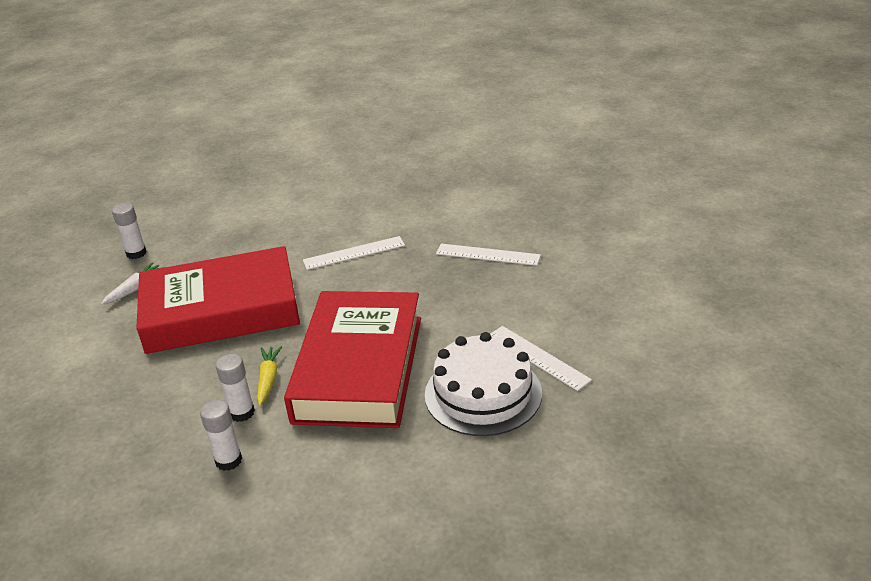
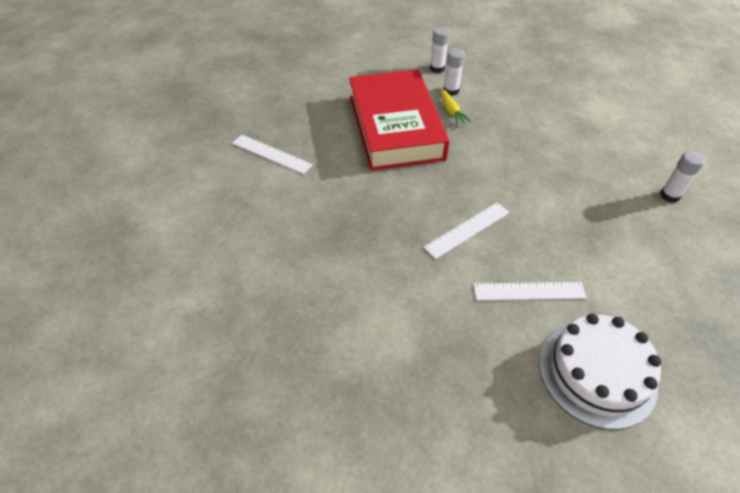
camera: 160 degrees right, 15 degrees up
white carrot [101,262,165,305] -> none
red book [136,246,300,354] -> none
white cake [425,332,542,436] -> white cake moved to [539,314,661,430]
white ruler [436,244,541,266] -> white ruler moved to [473,282,587,300]

